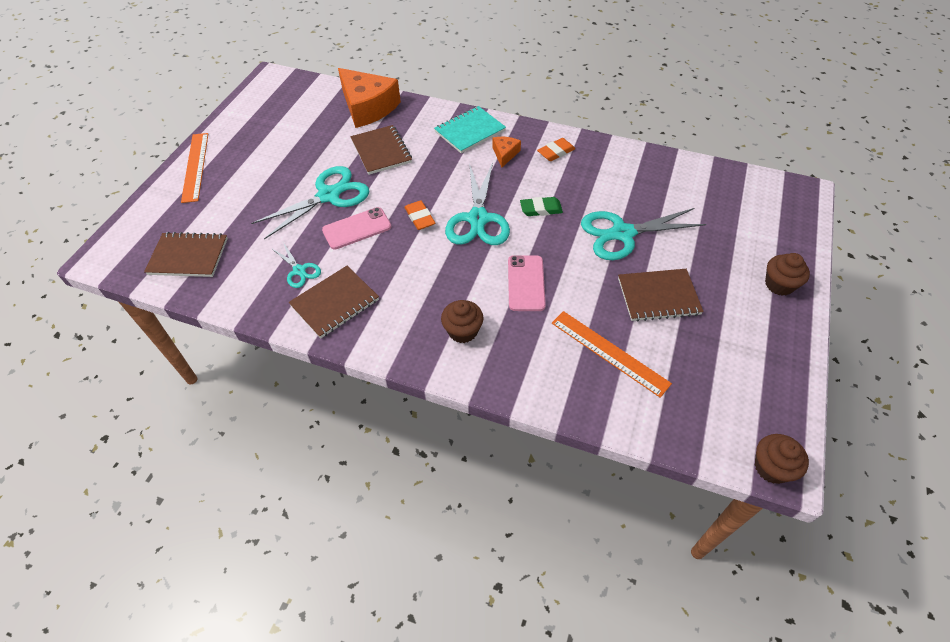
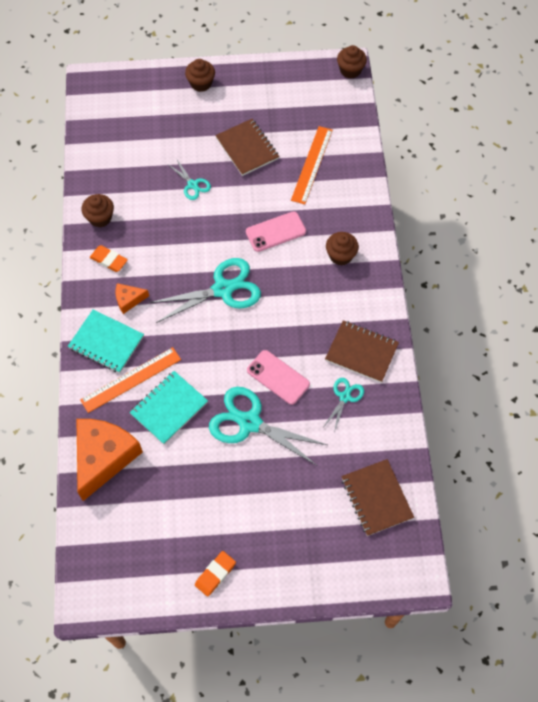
camera: 115 degrees left, 10 degrees up
orange ruler [181,133,208,203] -> orange ruler moved to [80,347,181,413]
brown notebook [351,125,412,175] -> turquoise notebook [129,371,208,444]
orange eraser [404,201,435,230] -> orange eraser moved to [195,551,236,597]
green eraser [520,197,563,216] -> none
turquoise scissors [581,208,706,260] -> turquoise scissors [167,160,211,200], size x0.51
none -> brown cupcake [82,194,114,227]

